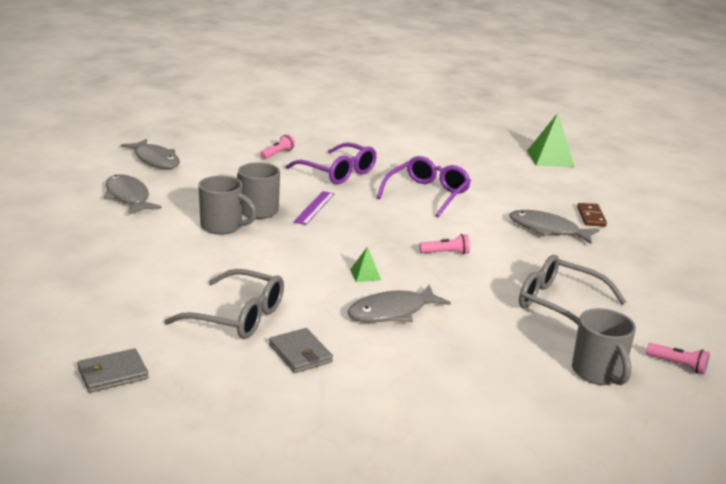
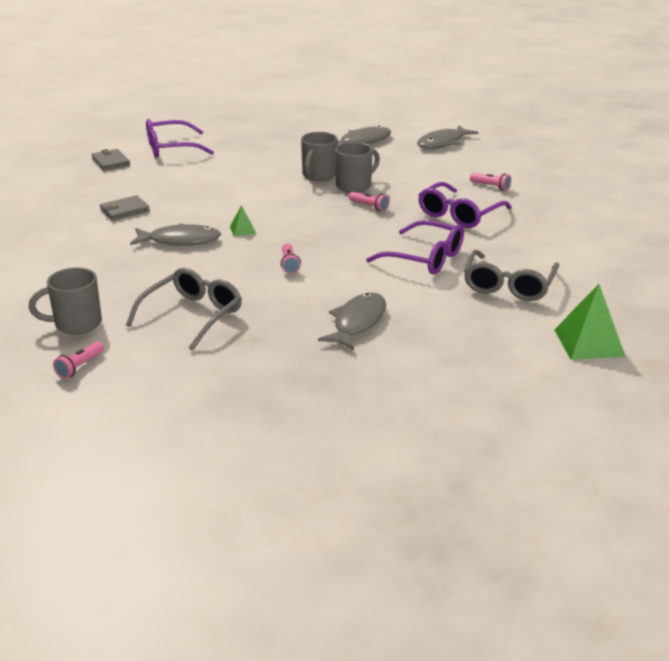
camera: 90 degrees right, 5 degrees up
grey glasses [164,269,284,339] -> grey glasses moved to [464,250,559,301]
purple ruler [293,191,335,225] -> pink flashlight [349,192,390,212]
grey fish [347,285,451,322] -> grey fish turned 120 degrees clockwise [130,223,221,246]
brown domino [577,203,607,227] -> none
none -> purple glasses [146,119,214,158]

